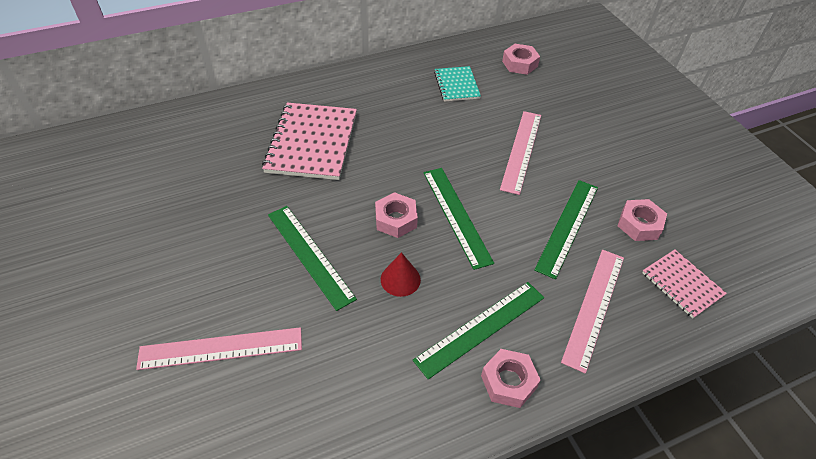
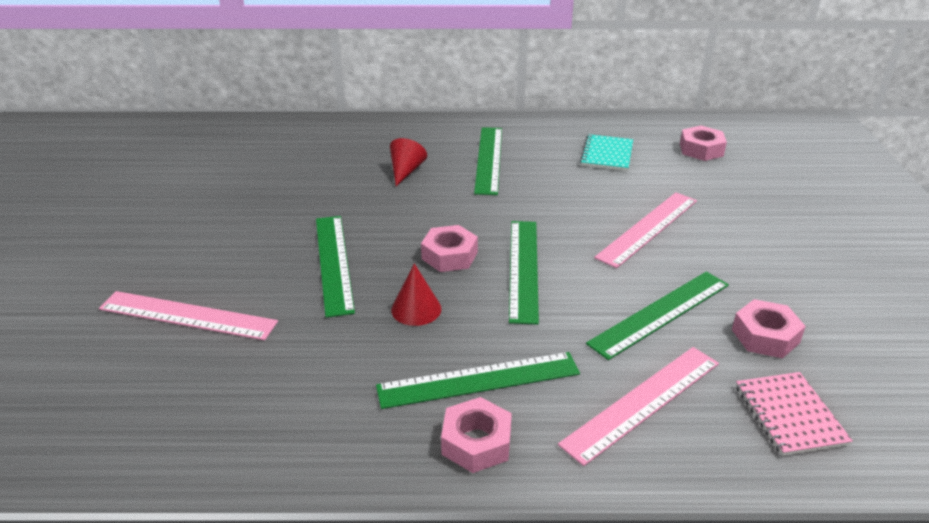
camera: 25 degrees right, 15 degrees down
pink notebook [262,103,357,180] -> red cone [390,138,427,186]
none -> green ruler [474,127,502,195]

